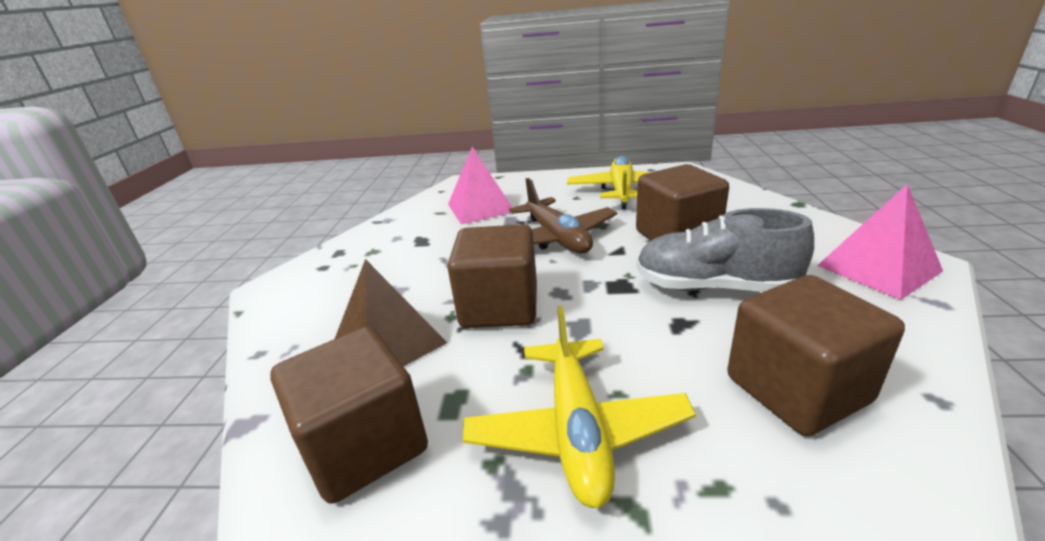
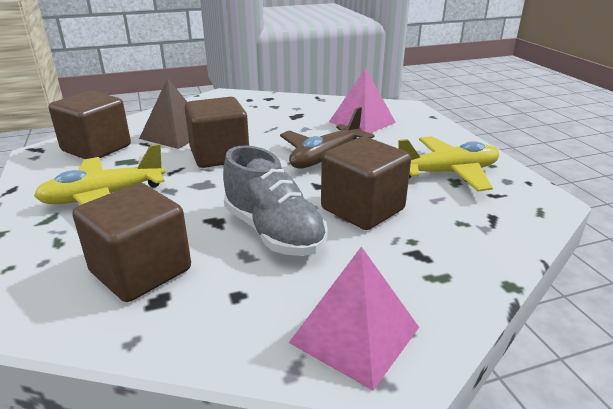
camera: 65 degrees right, 0 degrees up
grey shoe [636,208,814,292] -> grey shoe turned 150 degrees clockwise [223,146,327,256]

